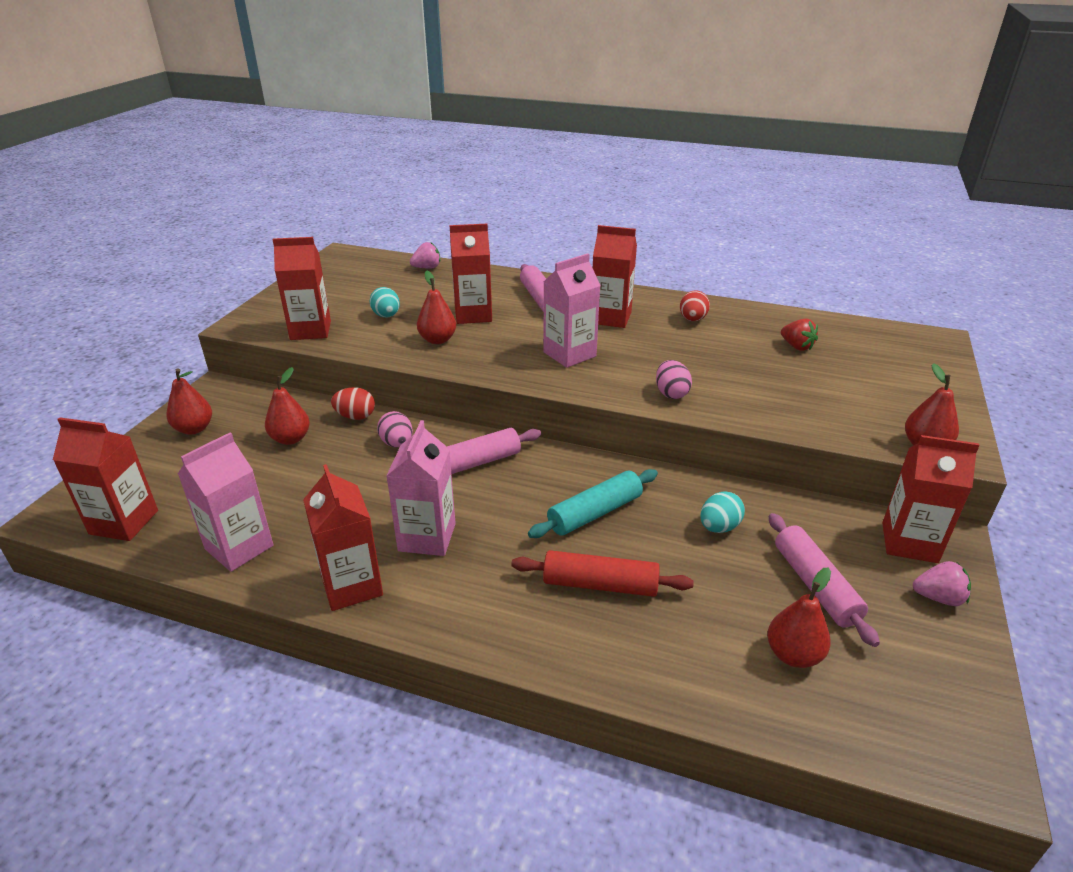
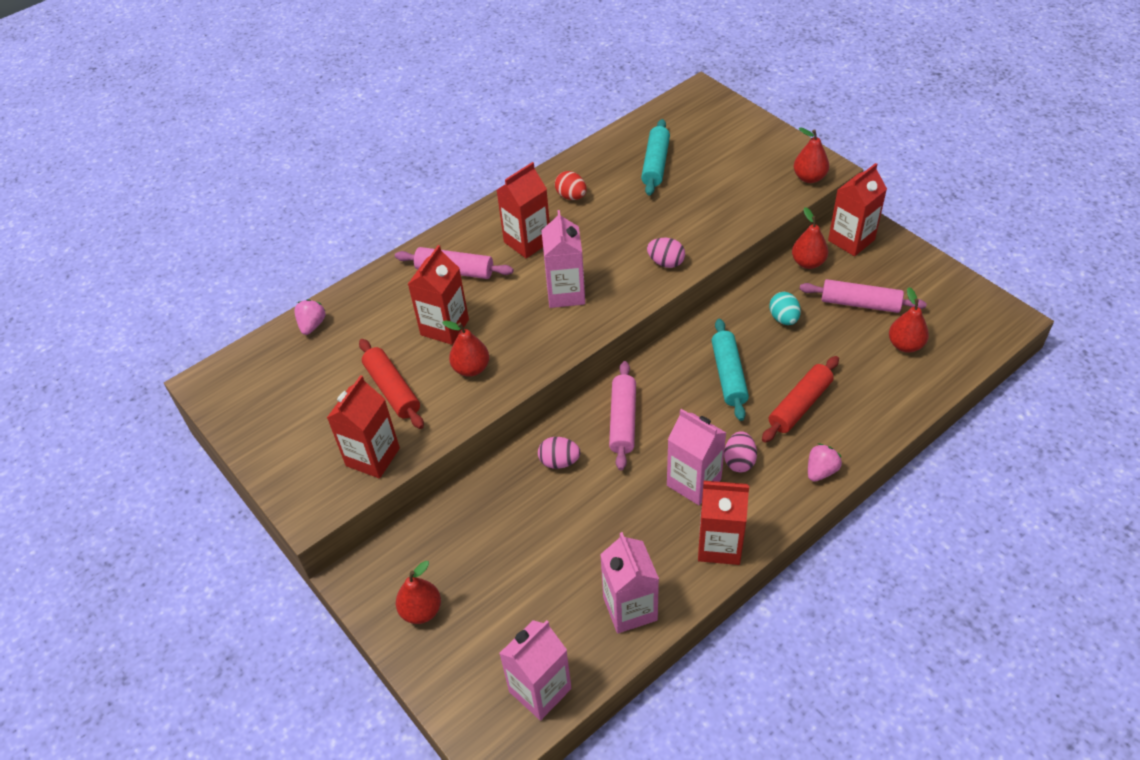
camera: 55 degrees left, 15 degrees up
red carton [53,417,158,541] -> pink carton [499,620,571,721]
red pear [265,367,310,445] -> red pear moved to [792,207,828,269]
red egg [331,387,375,420] -> none
turquoise egg [370,287,400,318] -> red rolling pin [359,339,424,429]
red strawberry [781,319,818,351] -> turquoise rolling pin [641,119,670,196]
pink strawberry [913,561,971,606] -> pink strawberry moved to [808,443,842,482]
none -> pink egg [724,431,757,472]

